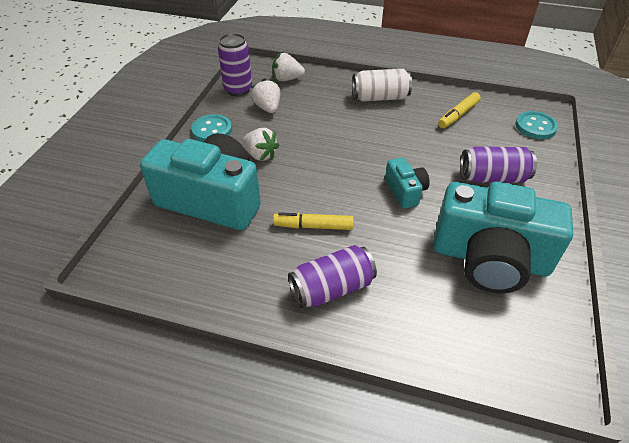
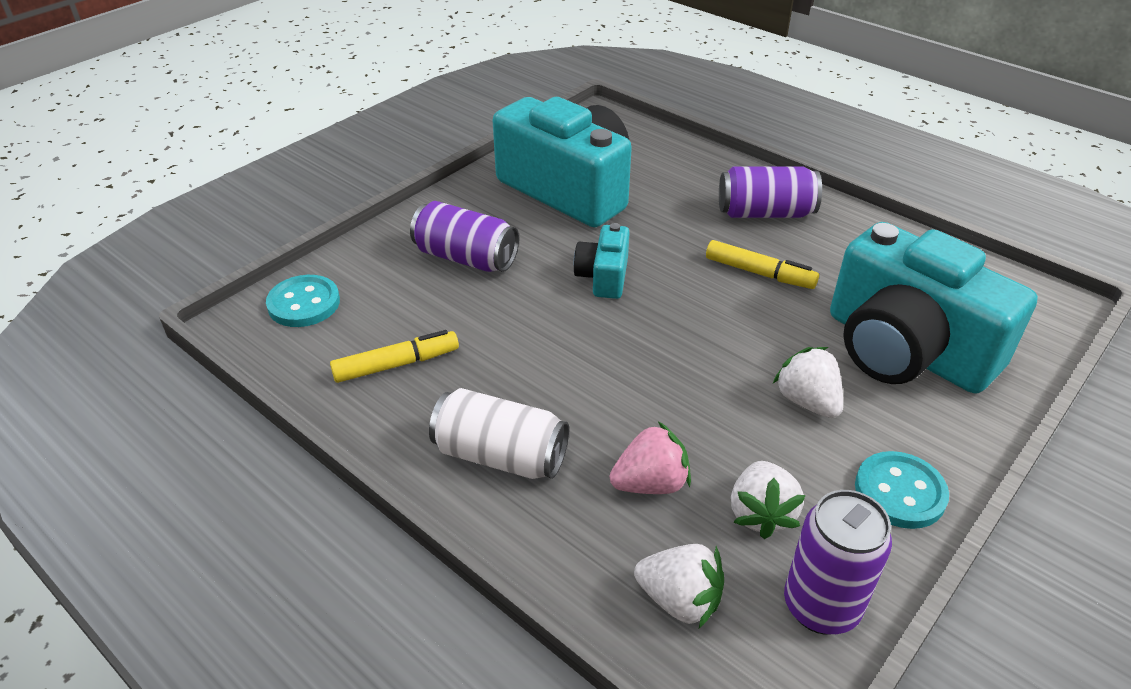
camera: 155 degrees left, 5 degrees down
none -> pink strawberry [610,422,691,494]

